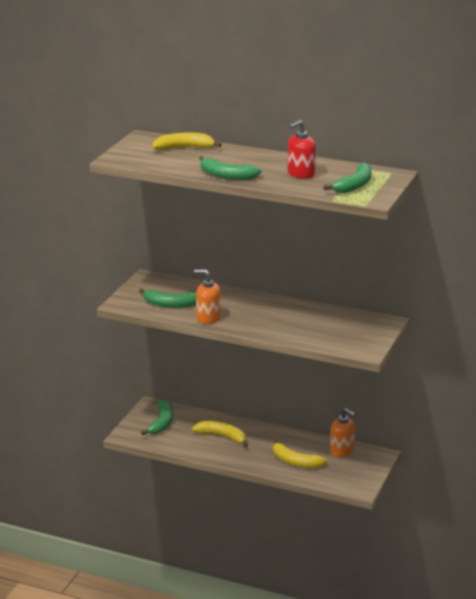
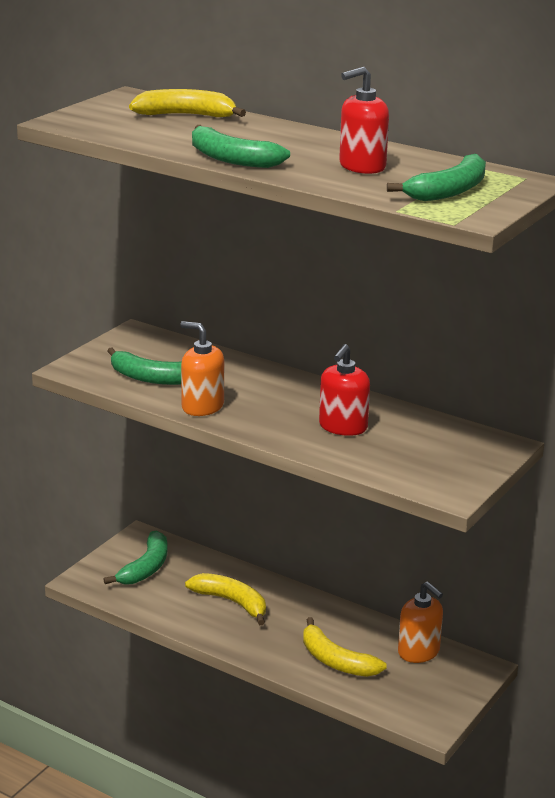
camera: 10 degrees right, 0 degrees up
none -> red soap dispenser [319,344,370,436]

